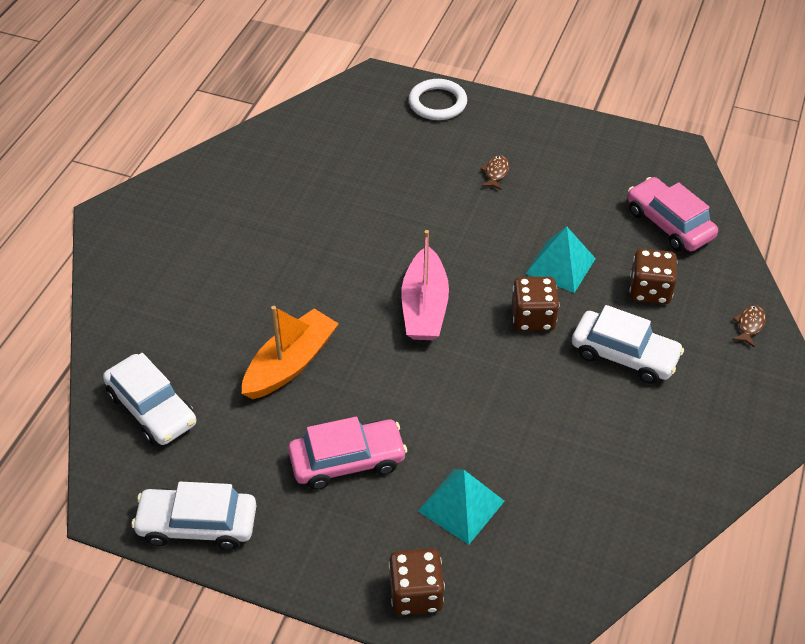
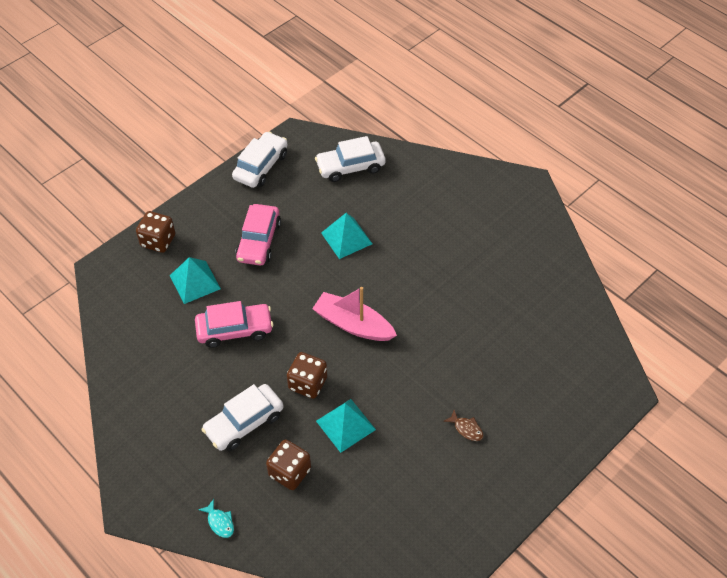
camera: 115 degrees right, 5 degrees up
orange boat [241,306,339,399] -> turquoise pyramid [321,213,372,259]
white ring [409,79,467,120] -> none
pink car [627,177,718,252] -> pink car moved to [195,301,273,348]
brown fish [732,305,766,348] -> turquoise fish [198,499,234,538]

